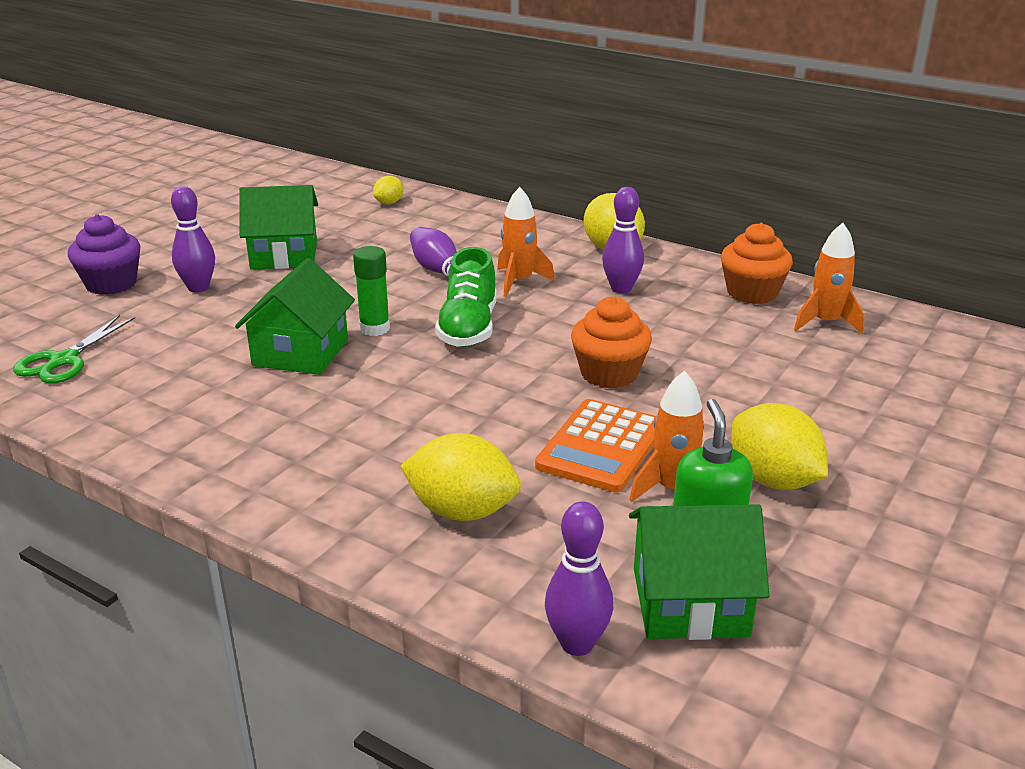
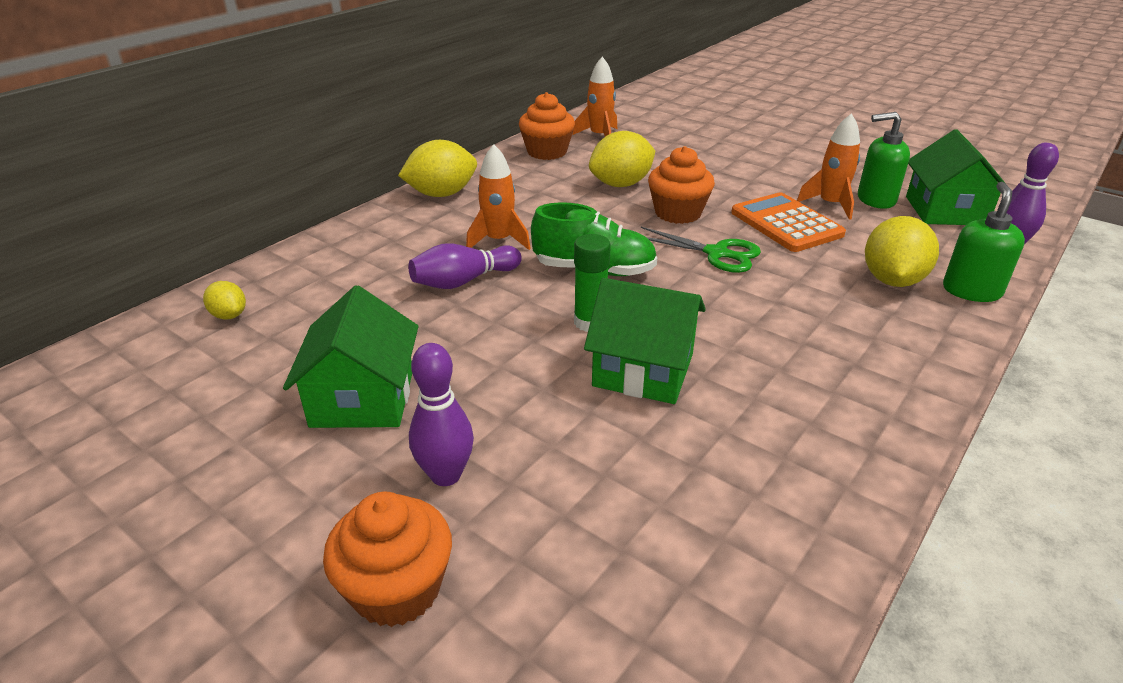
camera: 85 degrees left, 5 degrees up
green scissors [13,315,135,383] -> green scissors moved to [641,227,761,273]
purple cupcake [68,214,141,295] -> orange cupcake [323,492,452,627]
orange calculator [535,399,656,493] -> orange calculator turned 150 degrees counterclockwise [731,192,846,252]
purple bowling pin [602,187,644,293] -> none
yellow lemon [731,403,828,490] -> yellow lemon moved to [589,131,655,187]
none -> green soap dispenser [943,182,1025,302]

